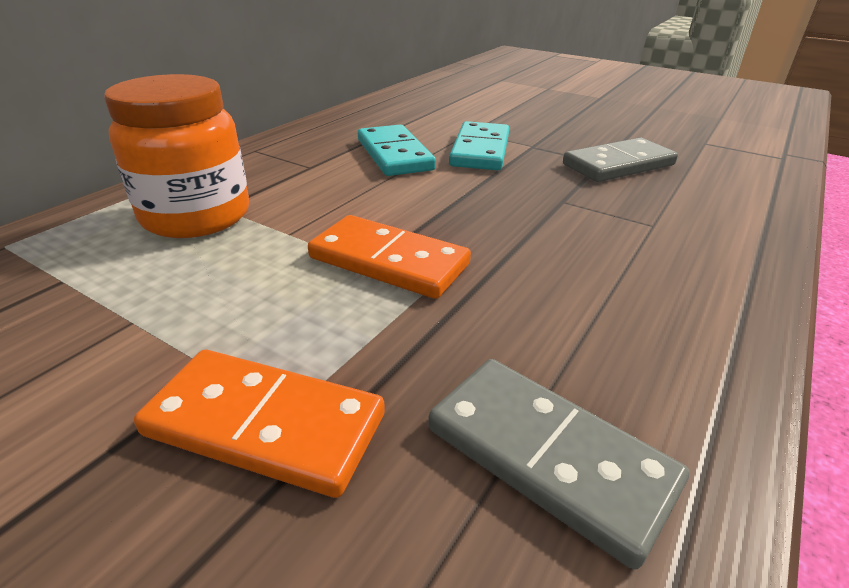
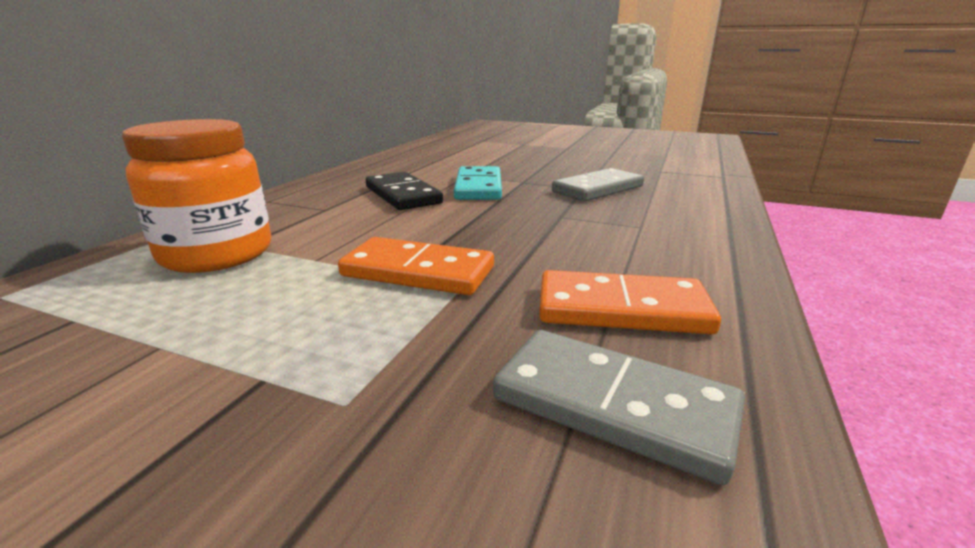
camera: 10 degrees left, 10 degrees down
orange domino [134,350,385,498] -> orange domino moved to [539,270,721,334]
turquoise domino [358,125,436,176] -> black domino [366,172,443,210]

